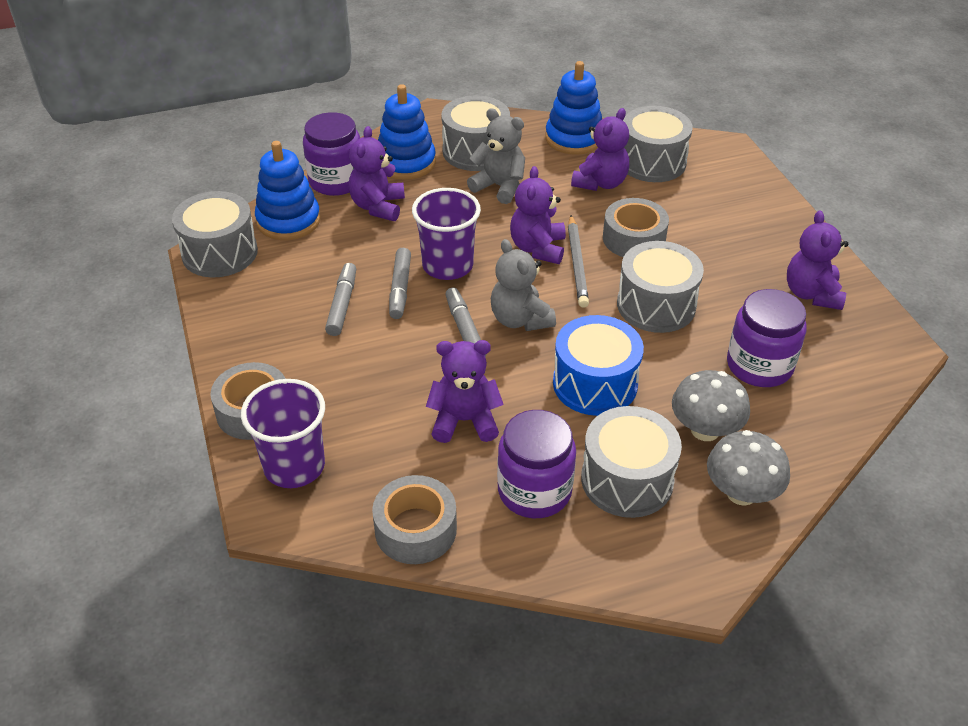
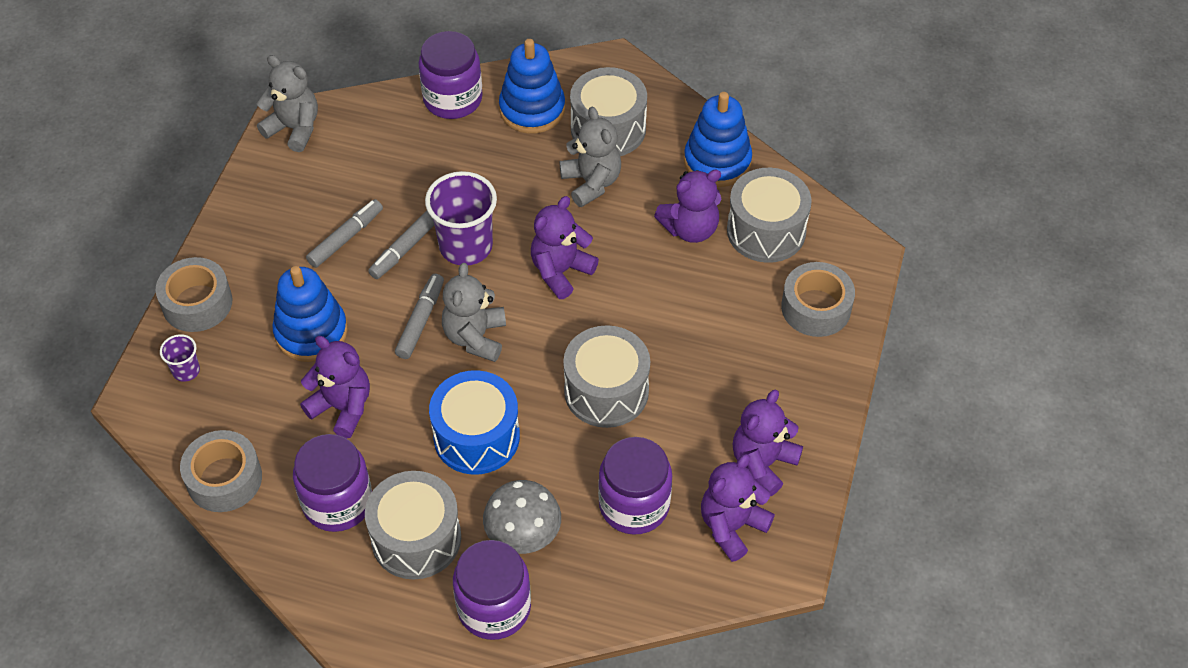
camera: 35 degrees right, 10 degrees up
grey drum [172,191,258,278] -> grey teddy bear [256,55,318,152]
purple cup [241,379,325,488] -> purple cup [160,334,200,382], size x0.49
blue stacking toy [255,141,321,240] -> blue stacking toy moved to [272,266,348,362]
purple teddy bear [349,126,405,221] -> purple teddy bear moved to [701,454,775,562]
grey pencil [568,215,589,308] -> none
grey tape [603,198,669,257] -> grey tape moved to [781,262,855,337]
grey mushroom [707,430,790,506] -> purple jar [453,540,531,640]

